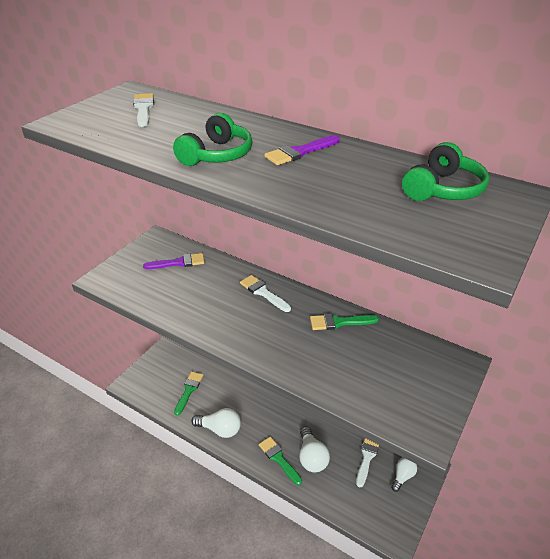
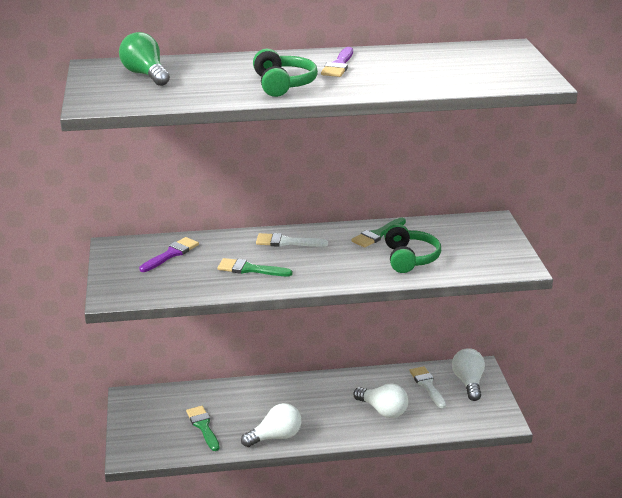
camera: 40 degrees left, 10 degrees down
white brush [133,93,154,127] -> green light bulb [119,32,170,86]
green brush [259,437,302,485] -> green brush moved to [218,258,293,276]
white light bulb [391,457,417,492] -> white light bulb [452,348,485,401], size x1.52
green headphones [402,142,489,201] -> green headphones moved to [384,224,441,273]

